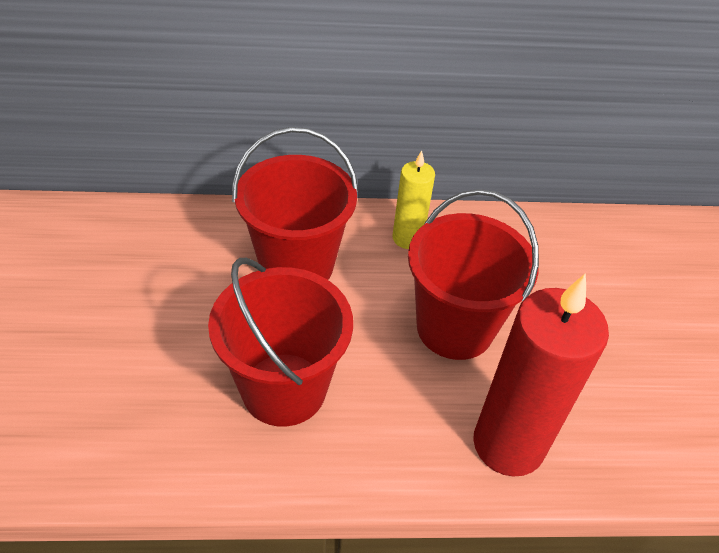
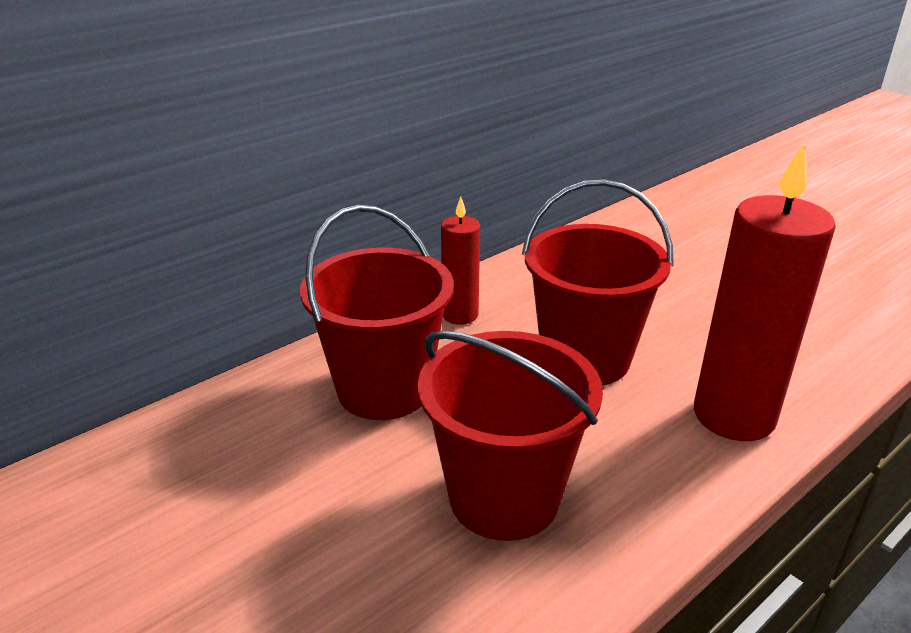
camera: 35 degrees left, 15 degrees down
yellow candle [392,150,435,249] -> red candle [441,196,480,325]

